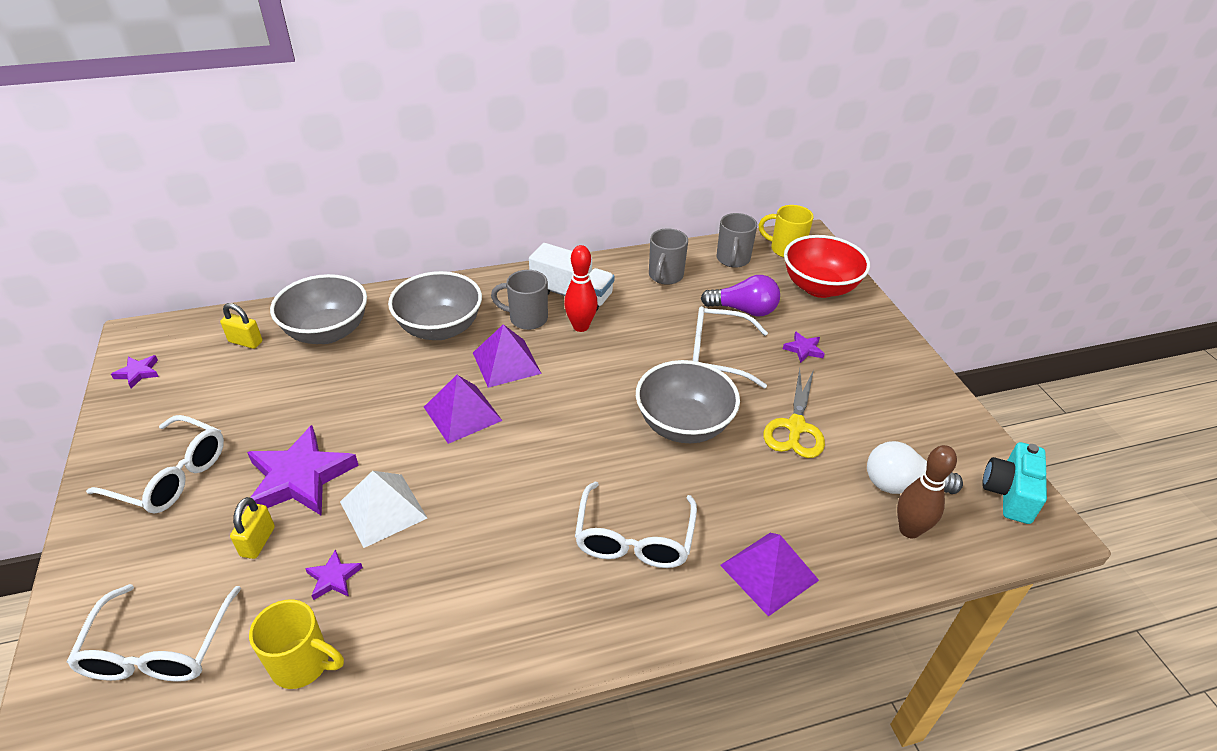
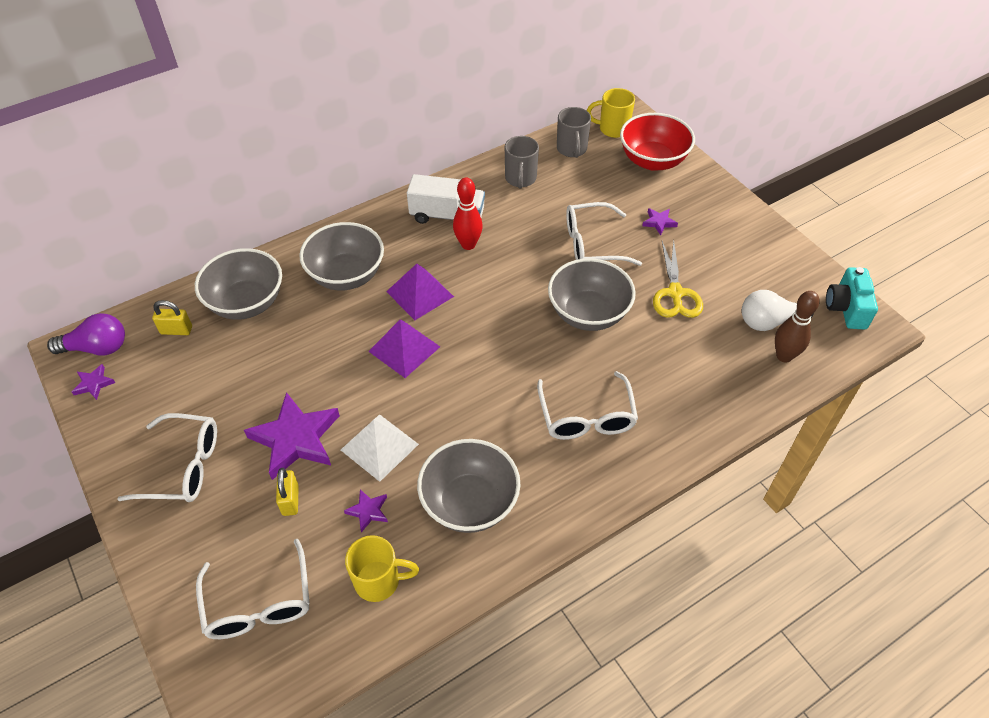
camera: 15 degrees left, 10 degrees up
grey mug [491,270,548,330] -> none
purple light bulb [701,275,780,317] -> purple light bulb moved to [47,313,125,356]
purple pyramid [720,533,819,617] -> none
none -> grey bowl [417,439,521,533]

